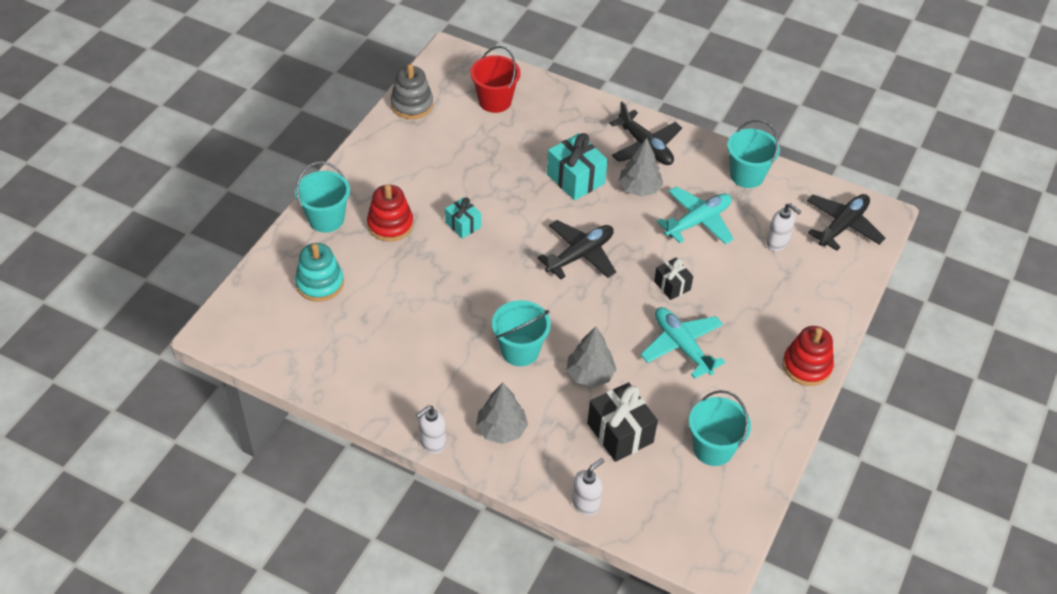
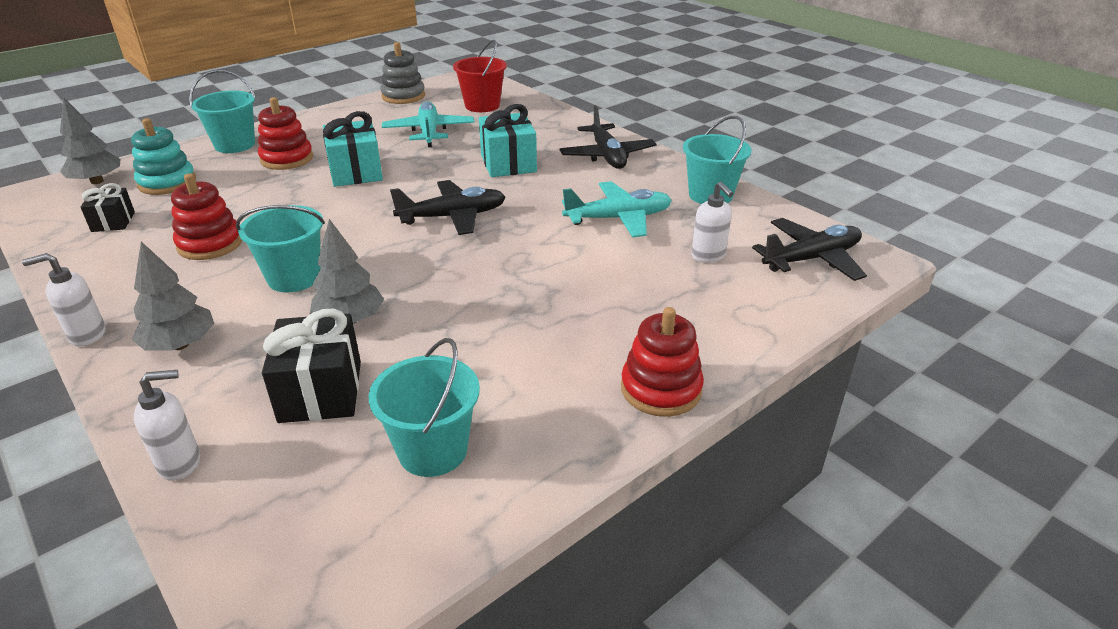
camera: 25 degrees right, 15 degrees down
turquoise gift [445,197,481,239] -> turquoise gift [323,111,383,187], size x1.68
grey tree [619,138,663,197] -> grey tree moved to [60,97,120,184]
turquoise plane [641,307,725,379] -> turquoise plane moved to [382,101,474,147]
black gift [654,258,693,300] -> black gift moved to [81,183,135,232]
none -> red stacking toy [171,173,242,260]

